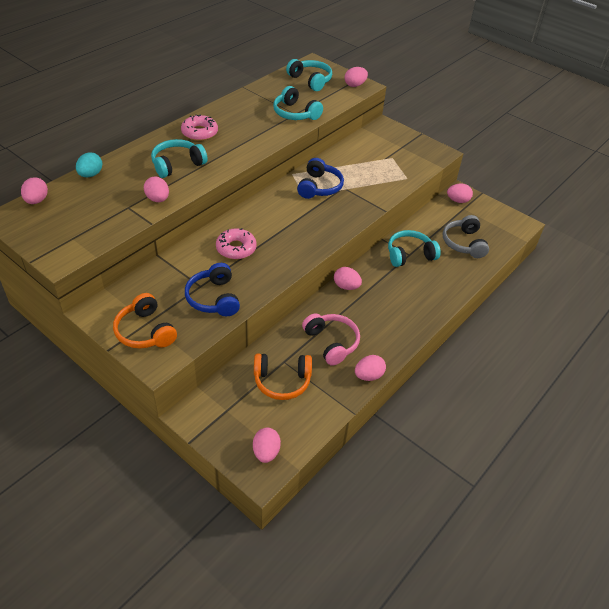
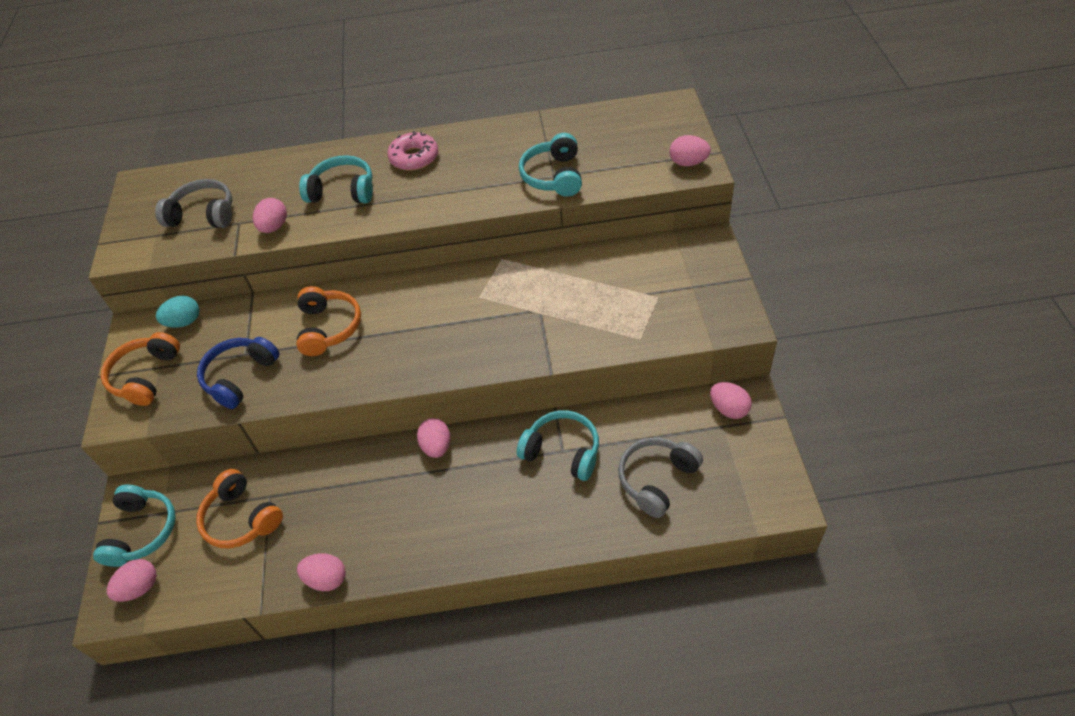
camera: 50 degrees right, 5 degrees up
pink egg [21,177,48,204] -> none
turquoise egg [76,152,102,178] -> turquoise egg moved to [156,296,199,328]
pink donut [216,228,257,259] -> orange headphones [296,286,361,356]
turquoise headphones [286,59,332,91] -> turquoise headphones moved to [93,485,176,567]
blue headphones [297,158,344,199] -> none
pink headphones [302,314,360,366] -> none
none -> grey headphones [155,179,232,228]

